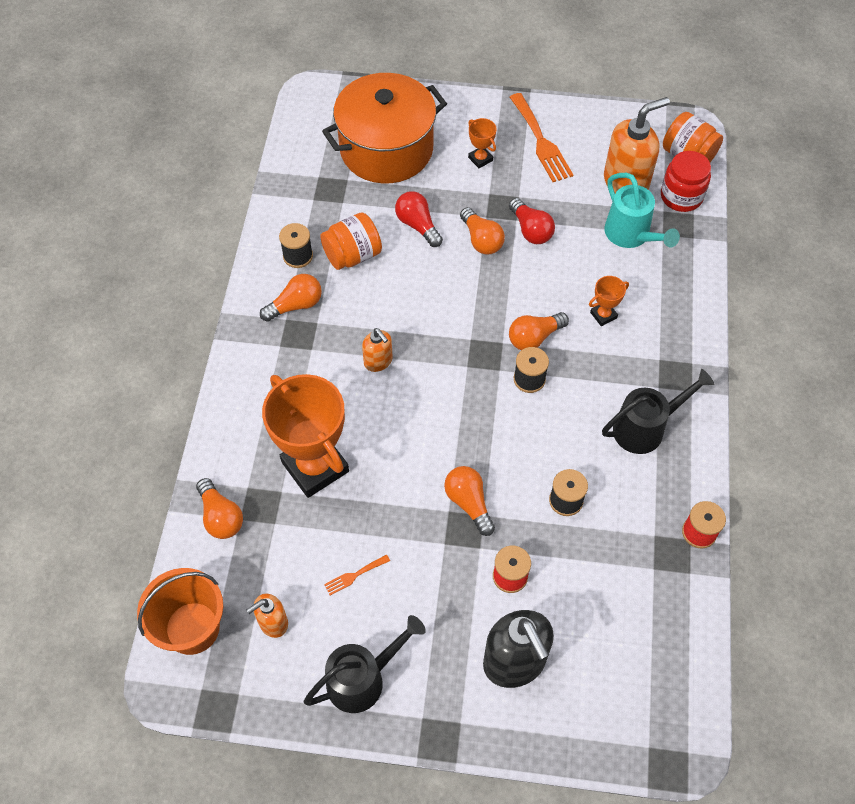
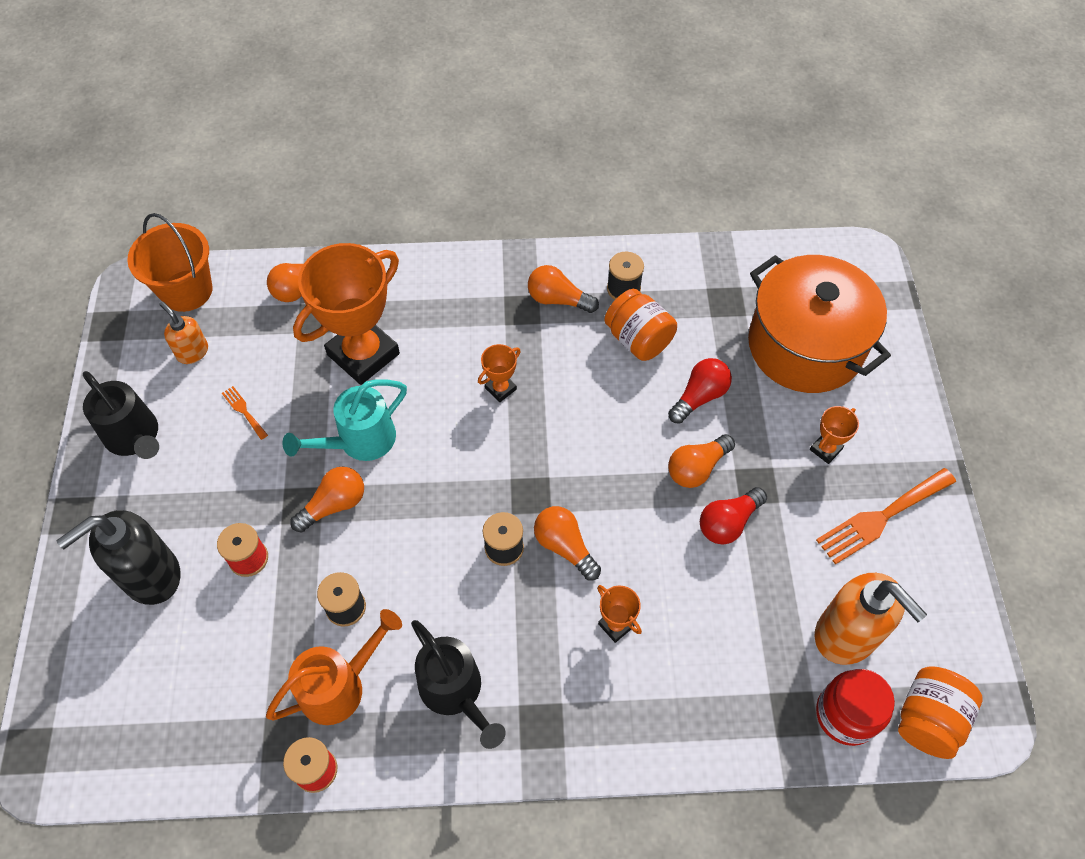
camera: 80 degrees right, 0 degrees up
orange light bulb [260,274,322,322] -> orange light bulb turned 150 degrees clockwise [528,265,599,313]
orange soap dispenser [362,328,393,372] -> orange trophy [478,344,521,402]
turquoise watering can [605,173,680,248] -> turquoise watering can moved to [283,379,407,461]
none -> orange watering can [266,609,402,725]

